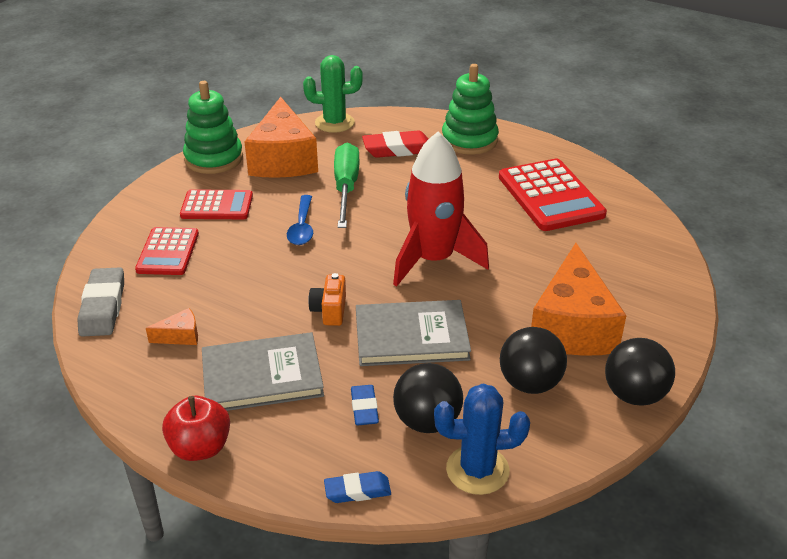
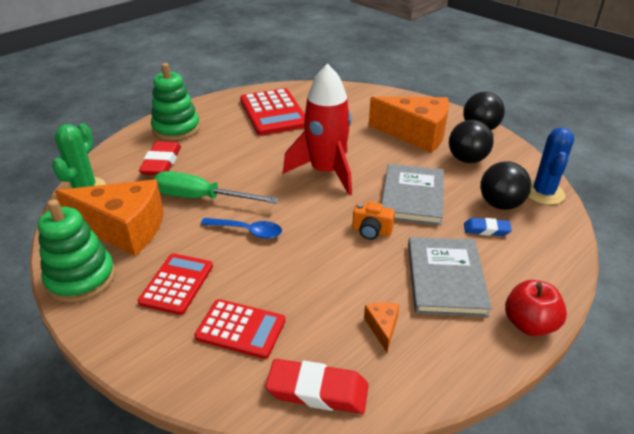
camera: 75 degrees left, 0 degrees up
grey eraser [78,267,124,337] -> red eraser [265,359,368,414]
blue eraser [324,471,391,503] -> none
red calculator [499,159,607,231] -> red calculator turned 75 degrees clockwise [240,88,305,135]

